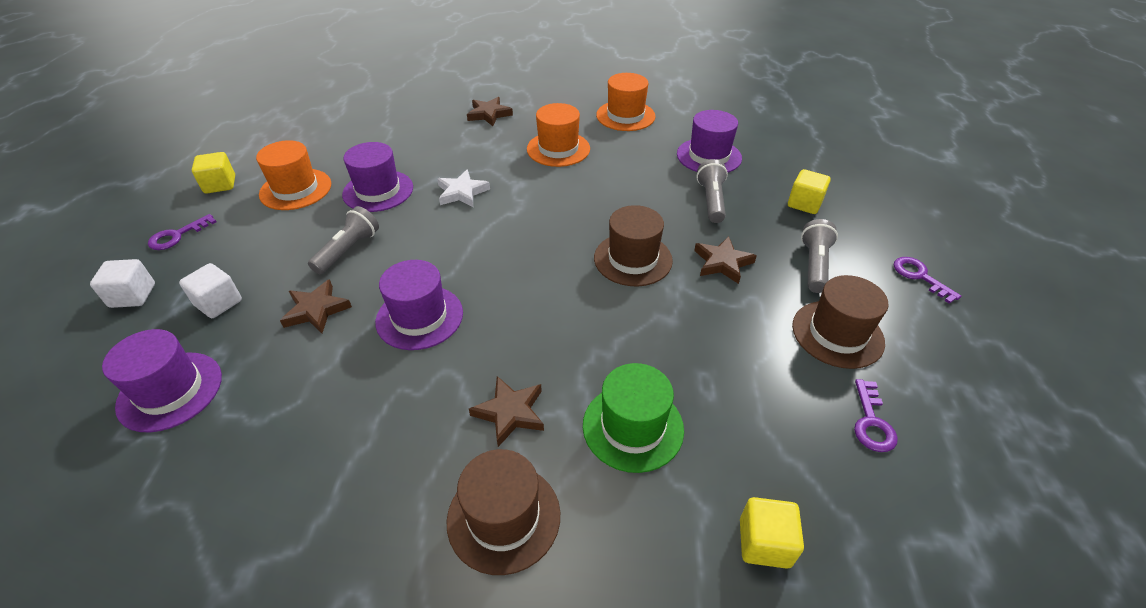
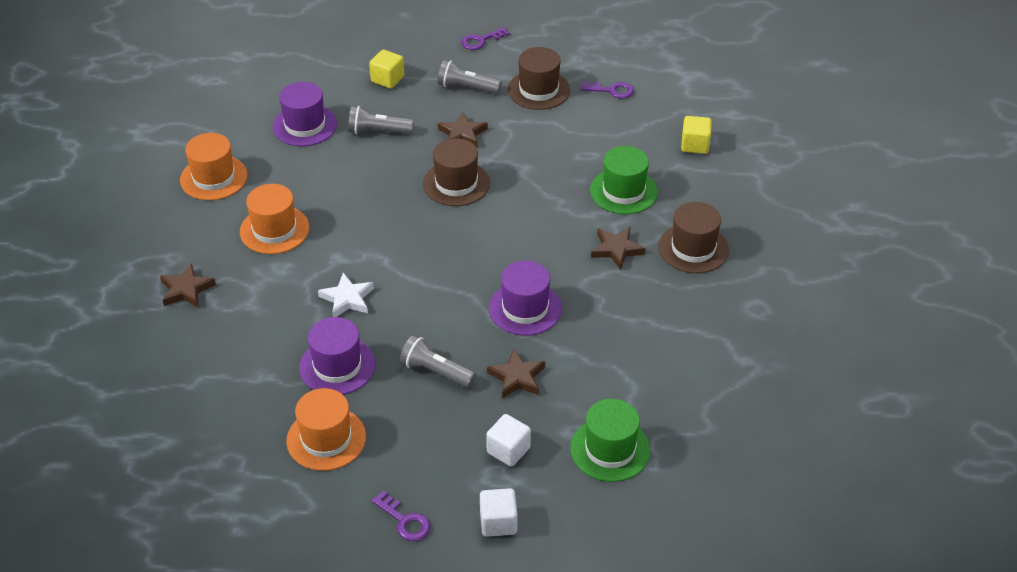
camera: 90 degrees left, 0 degrees up
purple hat [102,329,222,432] -> green hat [571,399,650,482]
yellow cube [192,152,235,193] -> none

